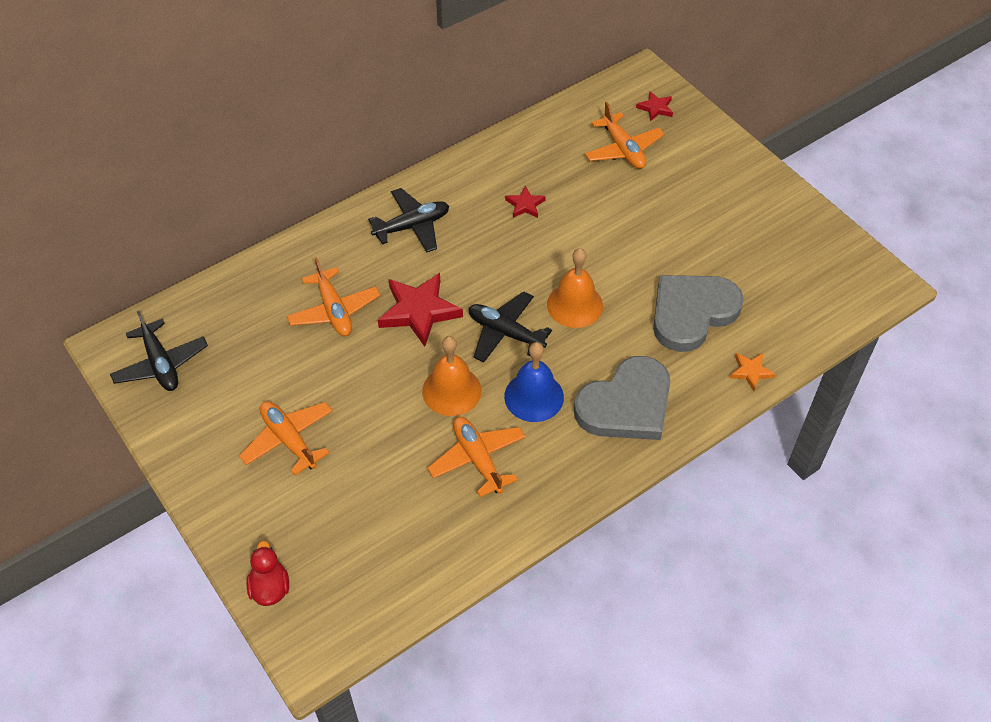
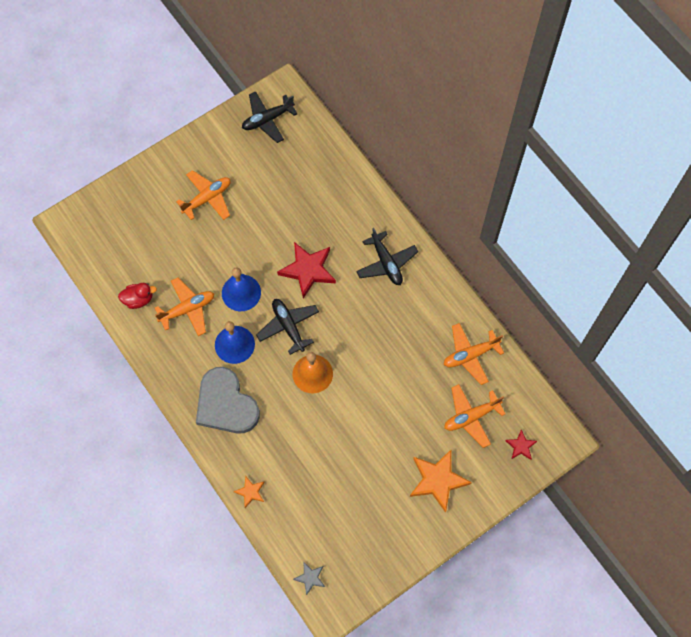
camera: 90 degrees right, 15 degrees up
red duck [246,541,289,606] -> red duck moved to [118,283,157,309]
orange plane [287,257,380,336] -> orange plane moved to [444,323,504,385]
orange bell [422,336,482,416] -> blue bell [222,268,261,311]
black plane [469,291,552,362] -> black plane turned 60 degrees counterclockwise [256,299,319,355]
red star [505,186,546,218] -> none
grey heart [653,275,744,352] -> none
none -> grey star [293,562,325,595]
none -> orange star [410,450,472,513]

